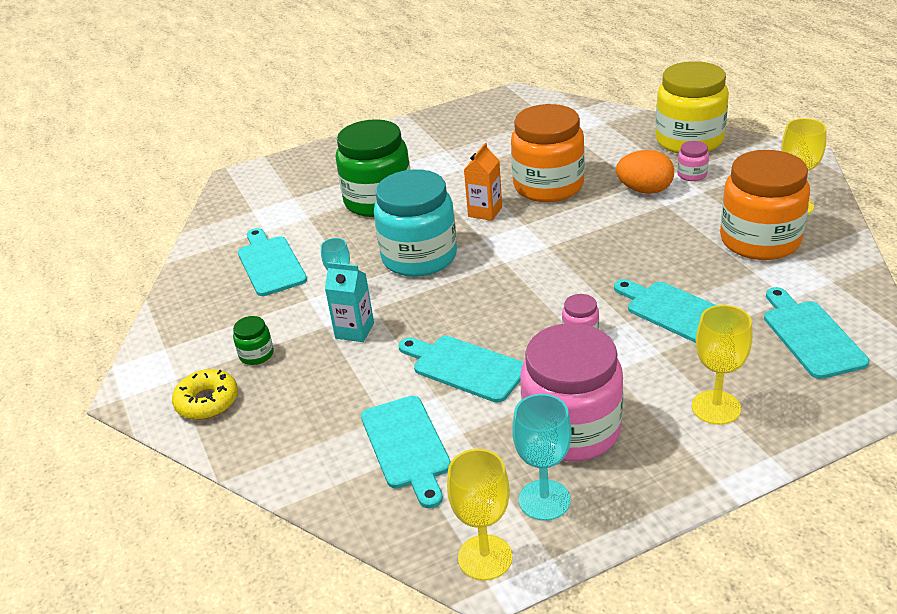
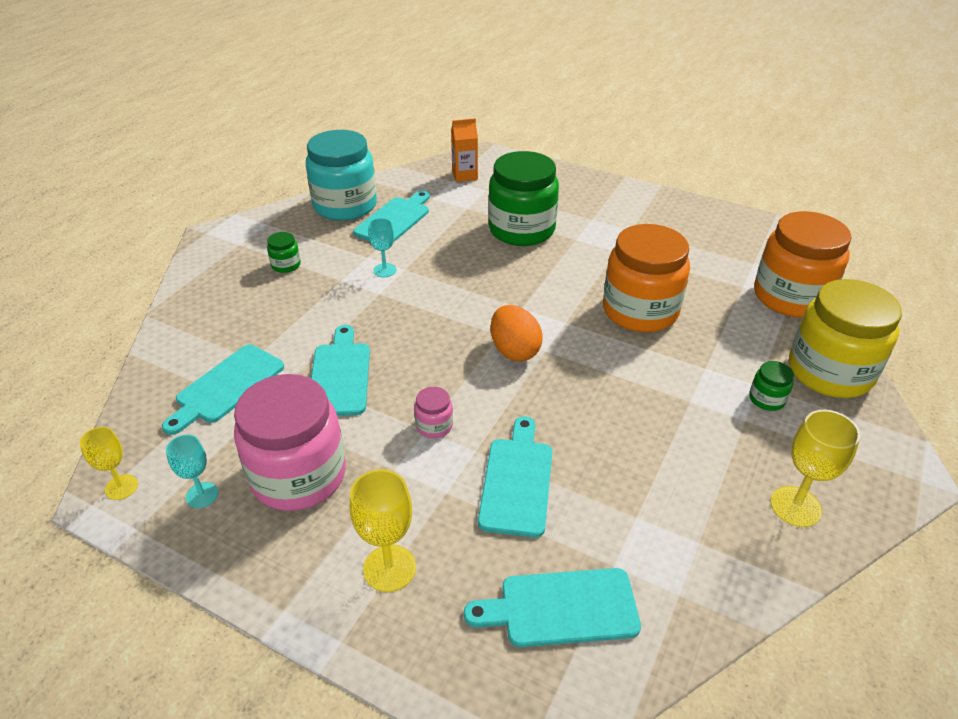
camera: 50 degrees right, 5 degrees up
yellow donut [172,369,238,420] -> none
turquoise carton [325,262,374,342] -> none
turquoise jar [374,169,457,277] -> turquoise jar moved to [306,130,377,221]
yellow goblet [447,449,513,581] -> yellow goblet [80,427,138,500], size x0.65
orange carton [464,143,502,221] -> orange carton moved to [451,118,478,182]
turquoise goblet [512,394,572,521] -> turquoise goblet [166,434,219,508], size x0.65
orange egg [616,150,674,194] -> orange egg moved to [491,305,543,361]
pink jar [677,141,709,181] -> green jar [749,361,794,411]
orange jar [720,150,810,260] -> orange jar moved to [754,211,851,318]
turquoise cutting board [764,287,869,379] -> turquoise cutting board turned 135 degrees counterclockwise [464,568,641,647]

